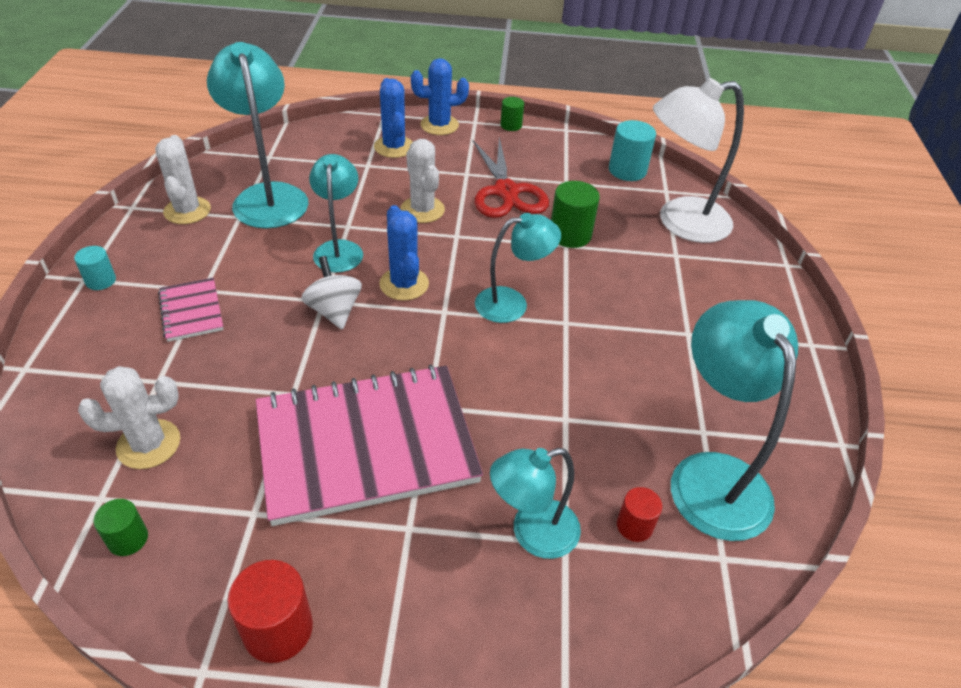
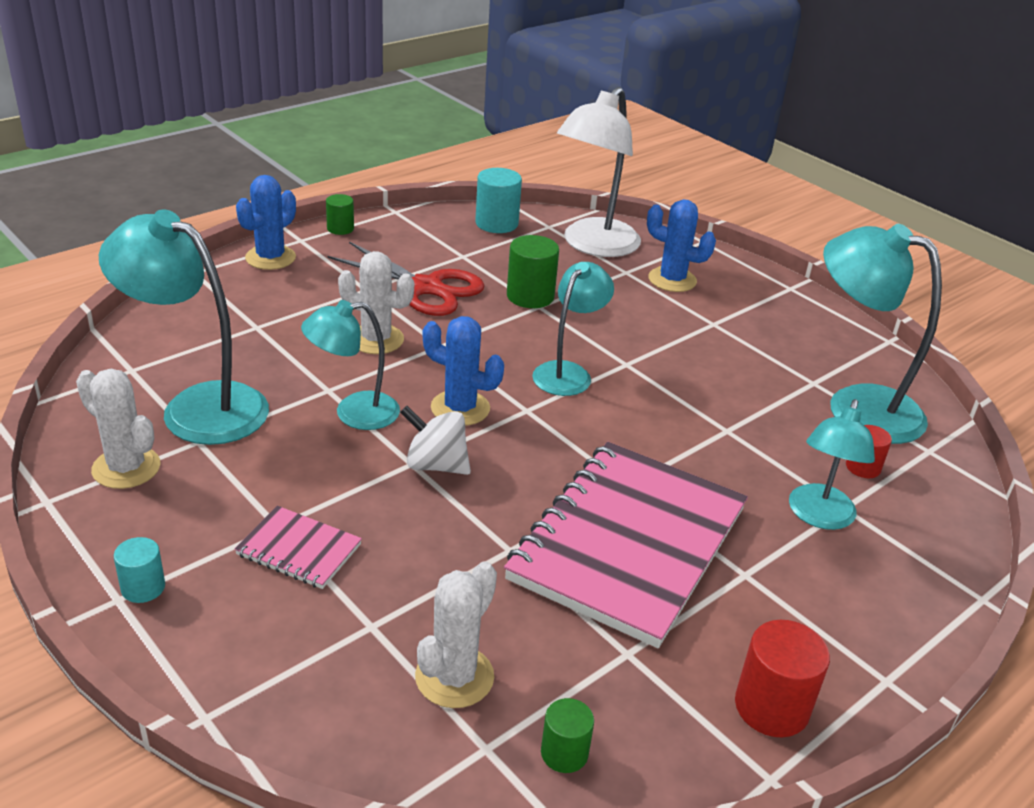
camera: 45 degrees left, 10 degrees down
turquoise lamp [309,154,363,273] -> turquoise lamp turned 60 degrees counterclockwise [301,300,400,430]
blue cactus [374,78,413,158] -> blue cactus moved to [647,199,716,292]

